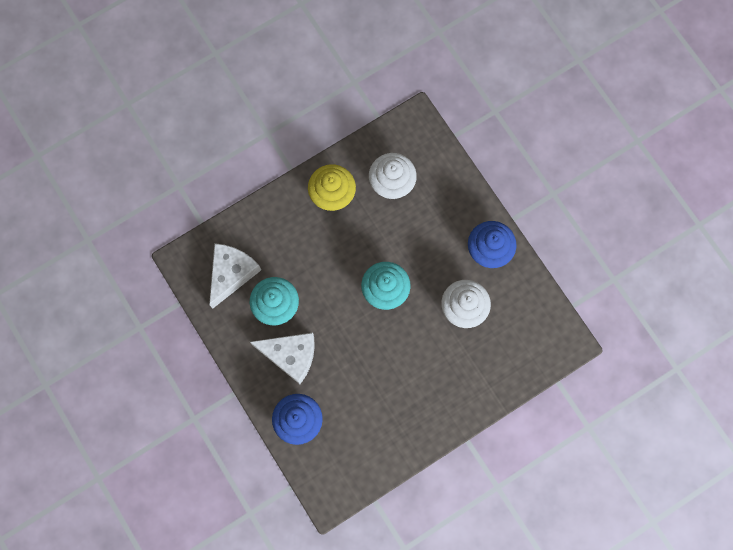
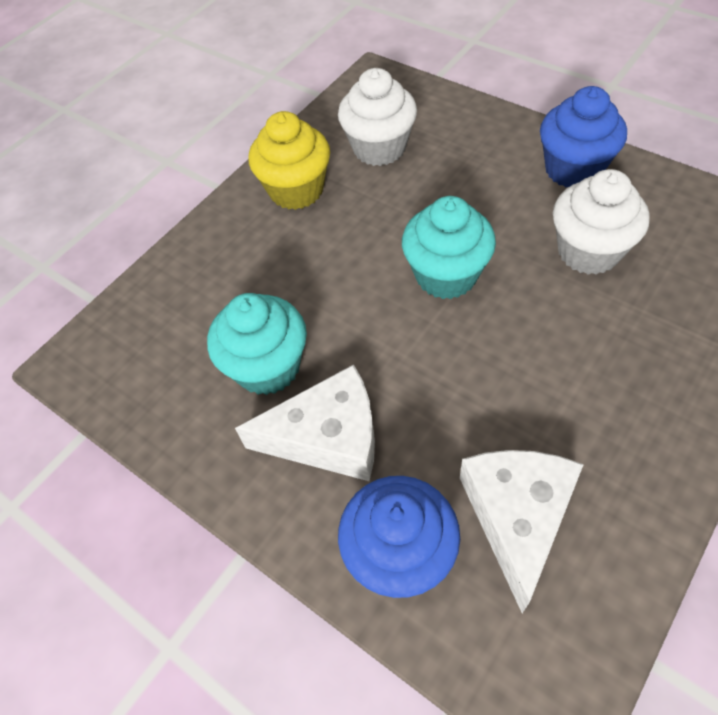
camera: 15 degrees left, 20 degrees down
white cheese [209,243,261,309] -> white cheese moved to [460,450,584,613]

